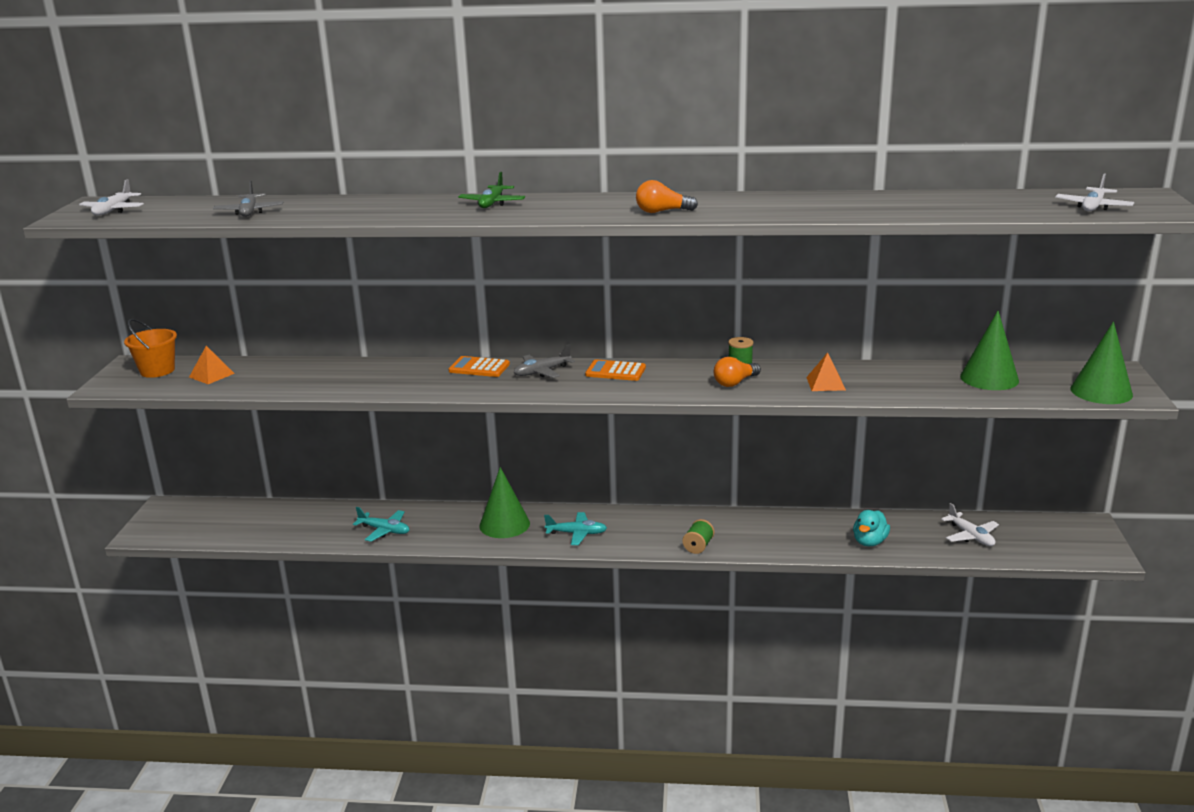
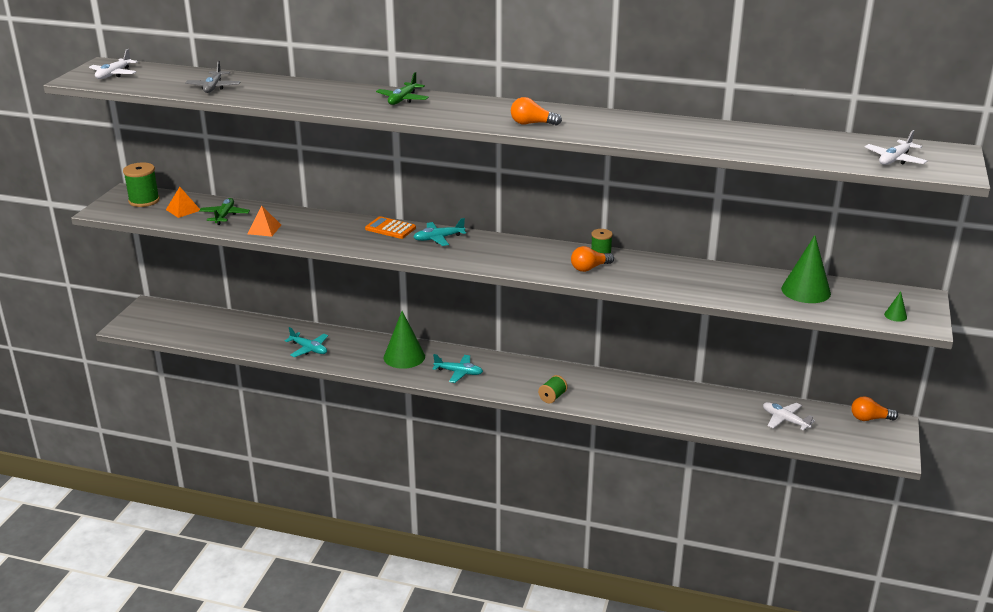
camera: 10 degrees right, 5 degrees up
orange bucket [124,319,177,378] -> green spool [123,162,160,207]
grey plane [514,344,575,378] -> turquoise plane [414,218,466,246]
orange calculator [585,359,646,381] -> none
orange pyramid [806,352,846,391] -> orange pyramid moved to [247,206,281,237]
turquoise duck [853,510,890,546] -> none
white plane [941,503,999,546] -> white plane turned 150 degrees clockwise [763,402,815,431]
green cone [1071,321,1133,404] -> green cone [884,291,907,322], size x0.44
none -> green plane [199,198,250,225]
none -> orange light bulb [851,396,898,421]

